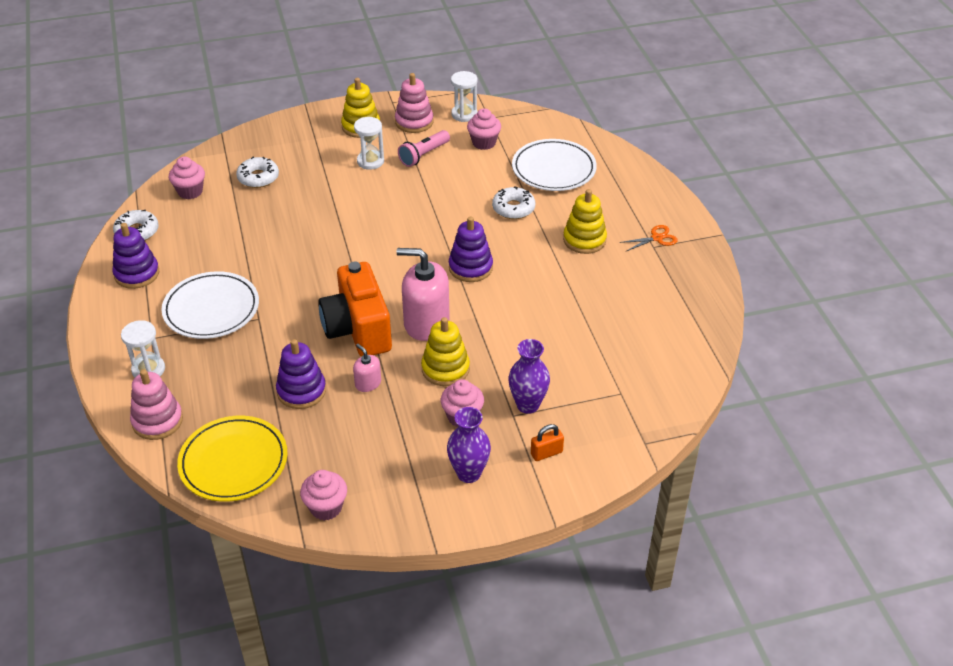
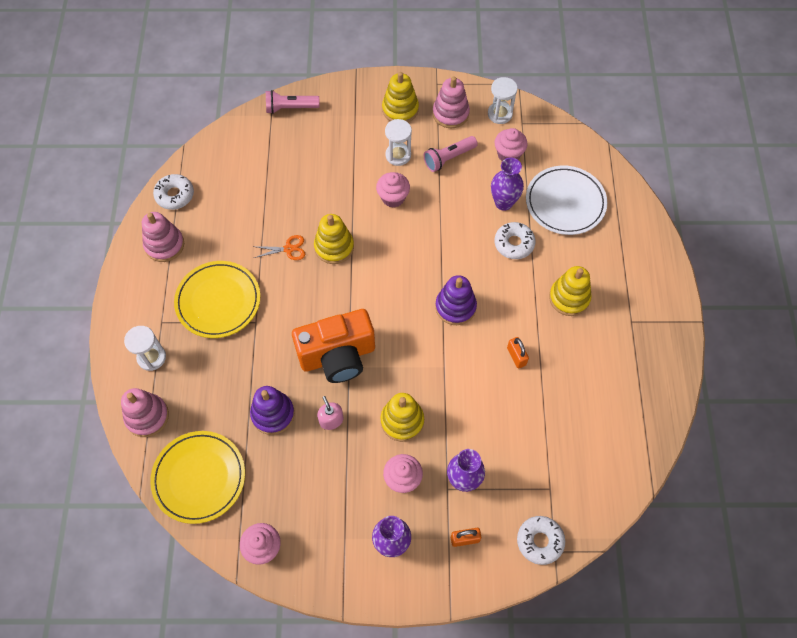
camera: 15 degrees right, 20 degrees up
purple stacking toy [112,223,159,289] -> pink stacking toy [142,212,184,262]
white plate [162,271,259,339] -> yellow plate [174,261,260,338]
pink cupcake [169,157,205,199] -> pink cupcake moved to [376,172,410,208]
white donut [236,157,279,188] -> white donut moved to [517,516,565,565]
orange camera [318,262,392,357] -> orange camera turned 105 degrees counterclockwise [292,309,375,383]
pink soap dispenser [396,248,450,341] -> none
orange scissors [620,225,678,251] -> orange scissors moved to [253,235,305,260]
none -> pink flashlight [266,90,320,114]
none -> yellow stacking toy [314,214,354,264]
none -> purple vase [491,158,524,211]
none -> orange padlock [507,337,529,368]

